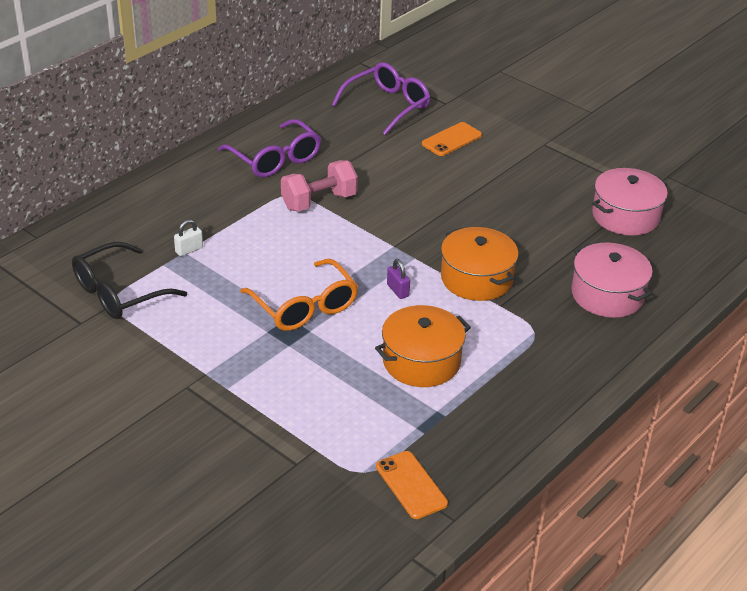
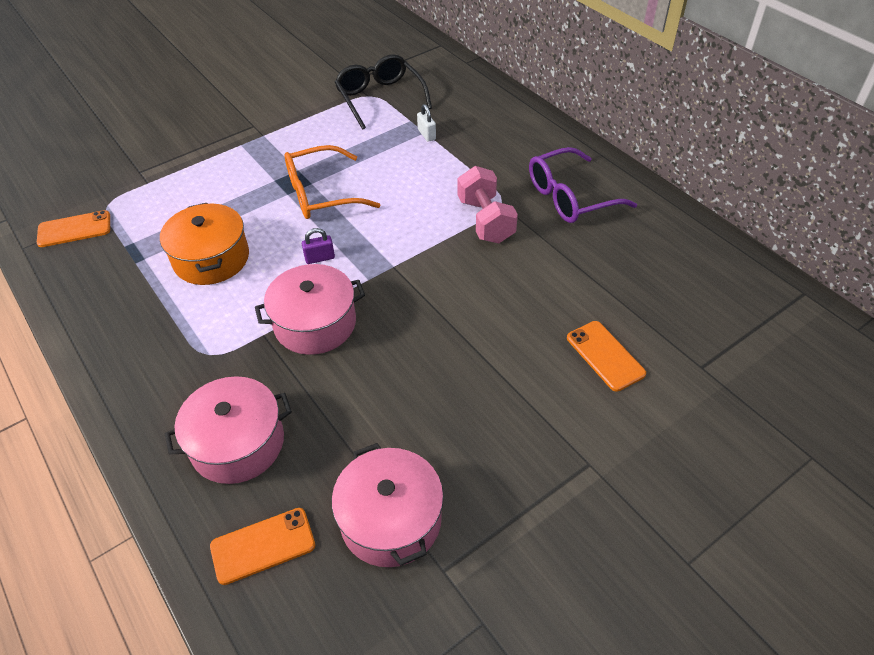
camera: 105 degrees right, 10 degrees up
purple glasses [332,62,431,135] -> none
orange pot [441,227,519,301] -> pink pot [255,264,365,355]
none -> orange phone [210,508,315,585]

